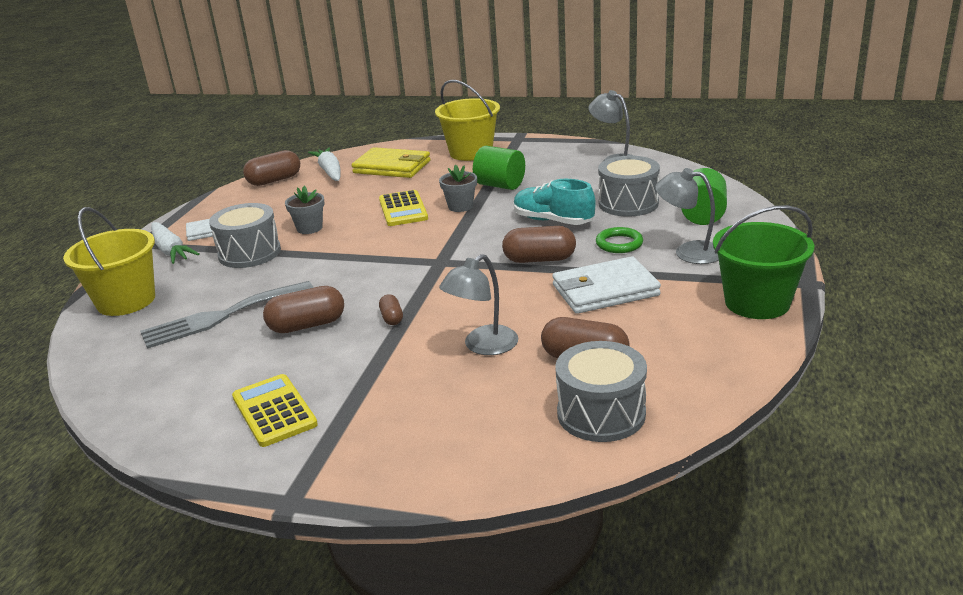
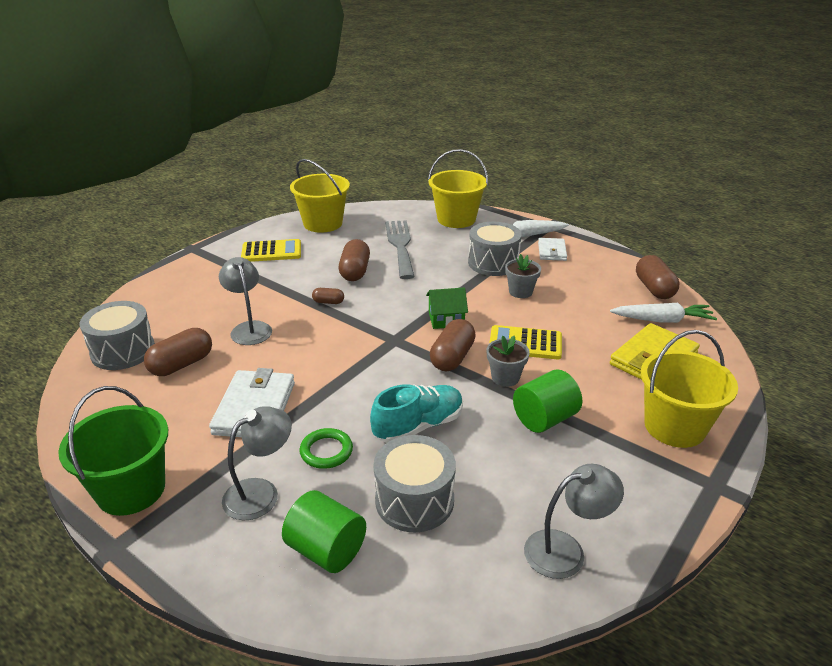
camera: 110 degrees right, 5 degrees up
brown capsule [502,226,576,263] -> brown capsule moved to [430,319,476,371]
none -> yellow bucket [290,159,350,233]
none -> green house [426,287,468,329]

